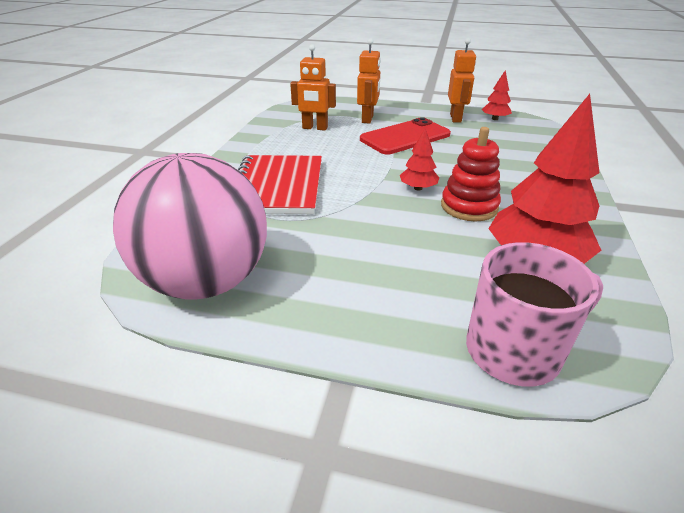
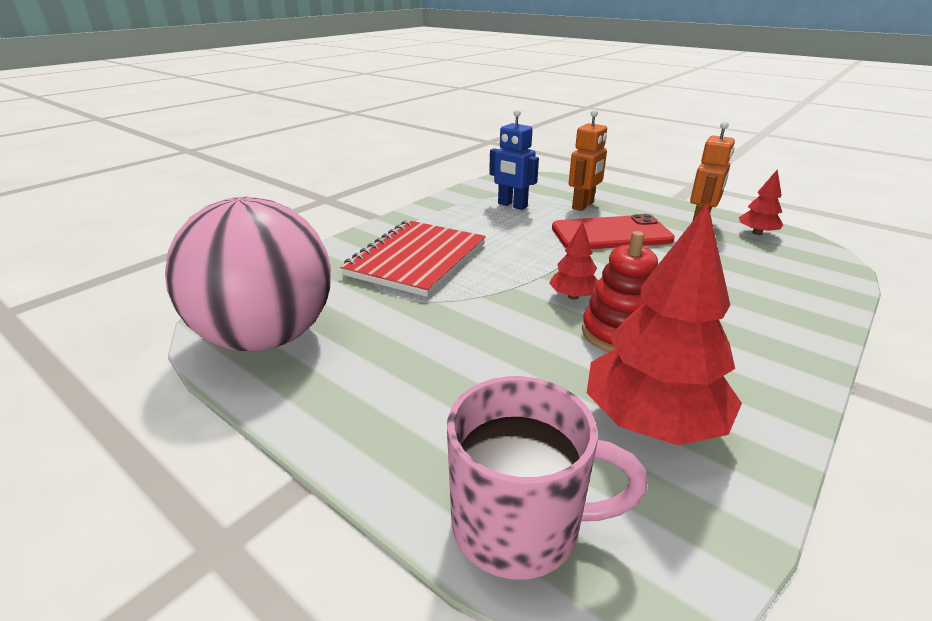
camera: 25 degrees right, 5 degrees down
orange robot [290,44,336,131] -> blue robot [489,109,539,210]

